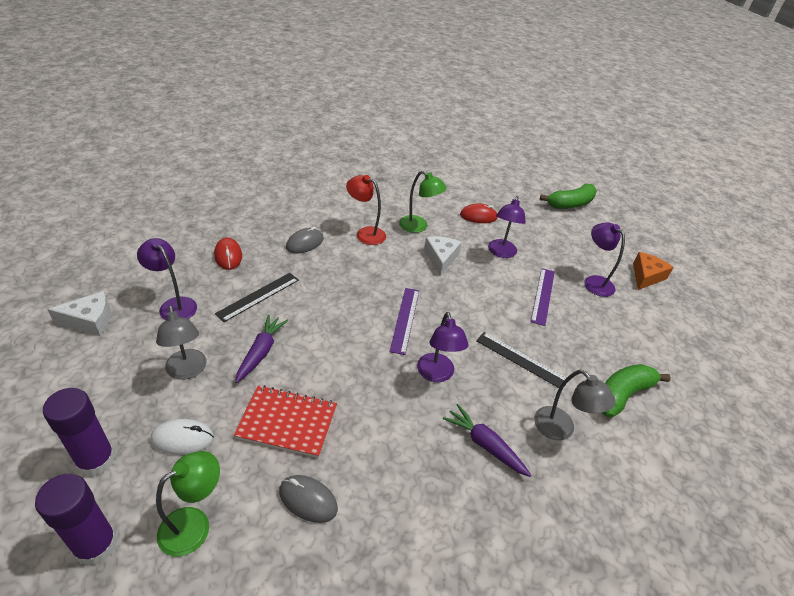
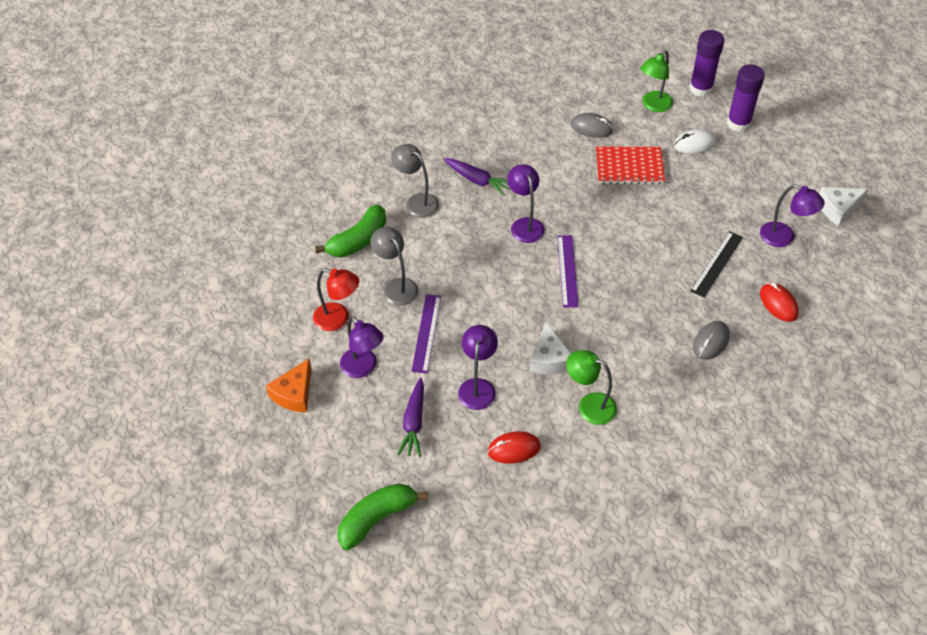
camera: 175 degrees right, 10 degrees up
grey lamp [156,305,207,380] -> grey lamp moved to [370,227,419,306]
purple carrot [235,314,288,383] -> purple carrot moved to [397,377,424,457]
red lamp [346,175,386,245] -> red lamp moved to [313,268,359,331]
black ruler [476,332,566,388] -> none

